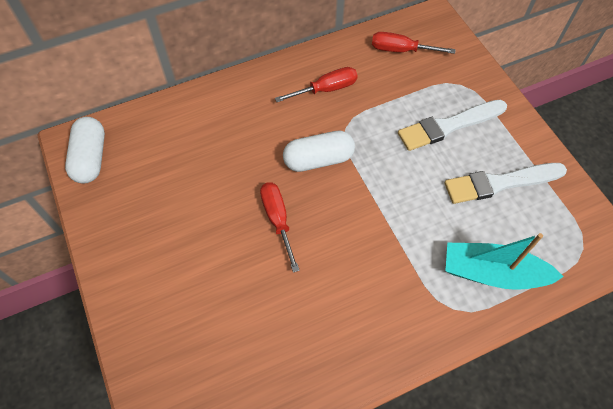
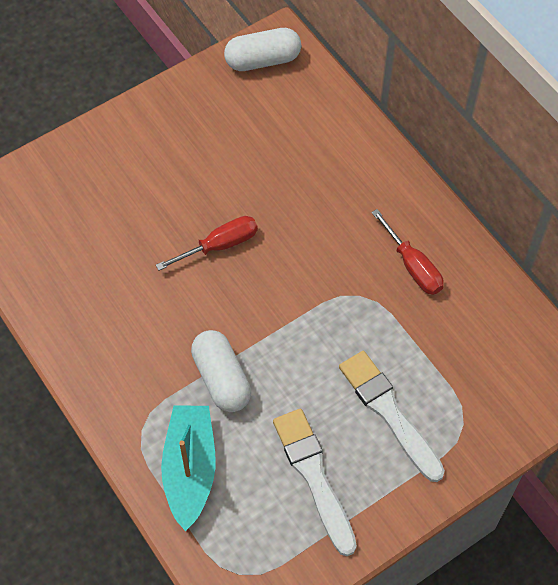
camera: 80 degrees right, 0 degrees up
white capsule [283,130,355,172] -> white capsule moved to [191,330,251,412]
red screwdriver [372,32,456,54] -> none

